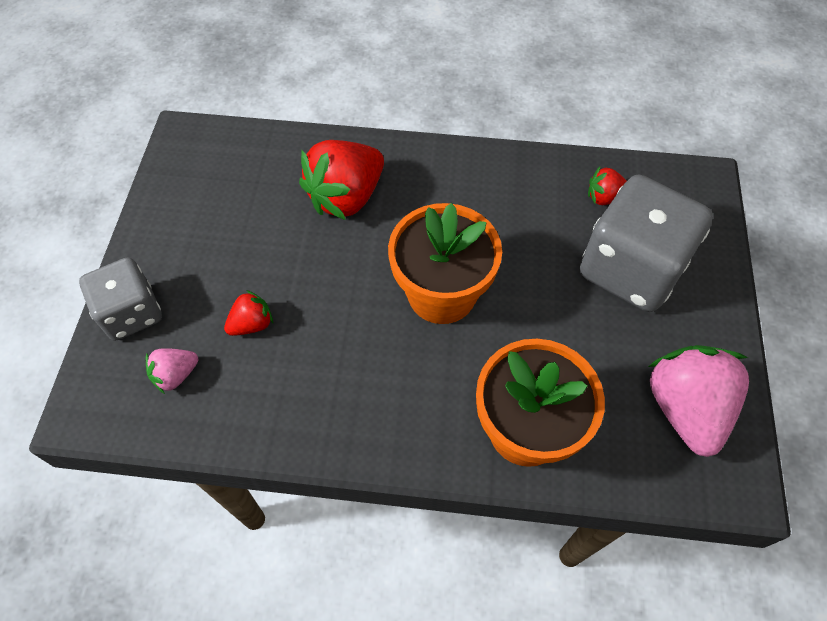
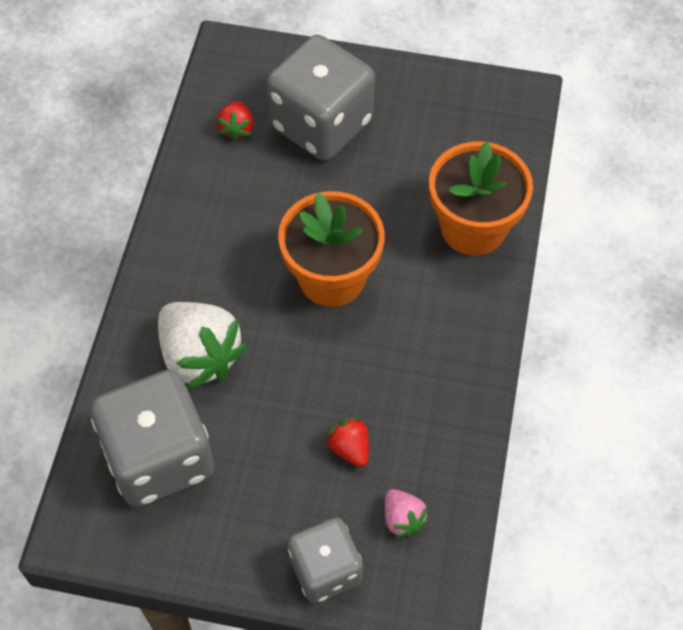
camera: 85 degrees left, 0 degrees up
red strawberry [299,140,384,220] -> white strawberry [158,302,247,389]
pink strawberry [648,345,749,457] -> none
none -> grey dice [90,370,214,507]

